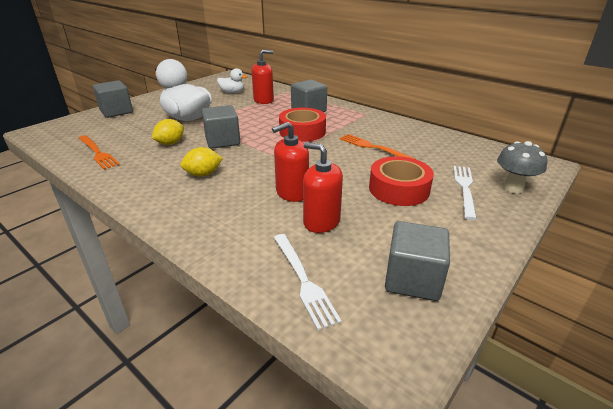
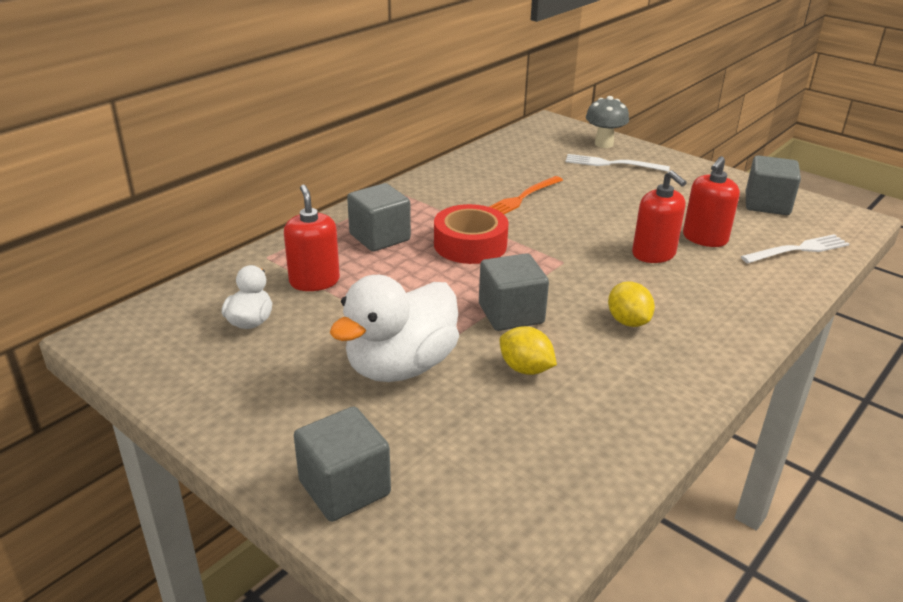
camera: 90 degrees left, 0 degrees up
orange fork [79,135,120,170] -> none
red tape [369,156,434,206] -> none

